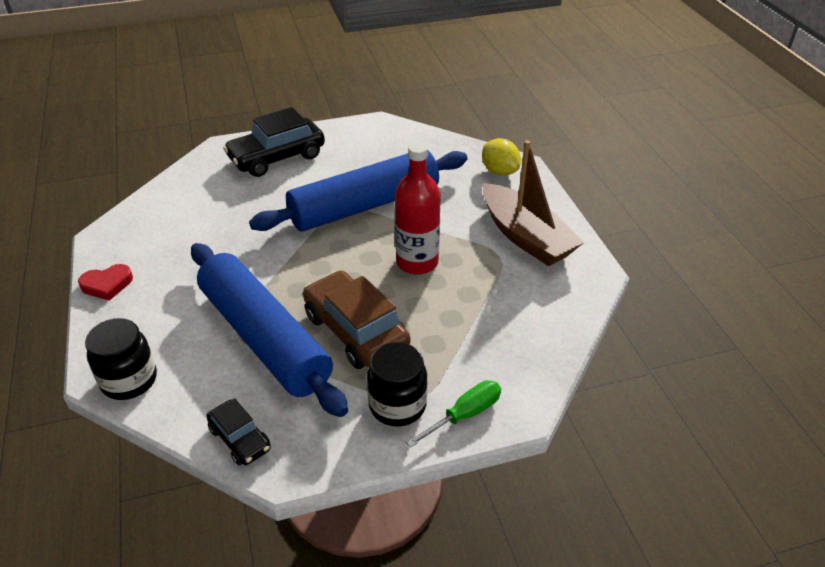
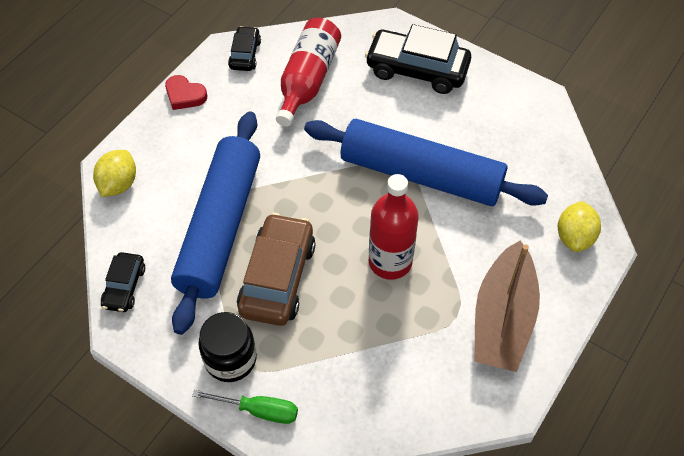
camera: 50 degrees right, 15 degrees up
black jar [85,318,157,400] -> yellow lemon [93,150,136,197]
none -> black car [228,26,261,71]
none -> red bottle [276,18,341,127]

